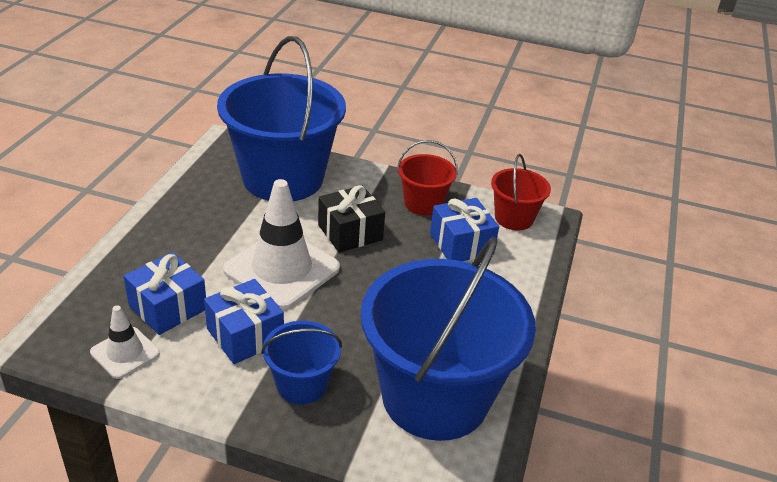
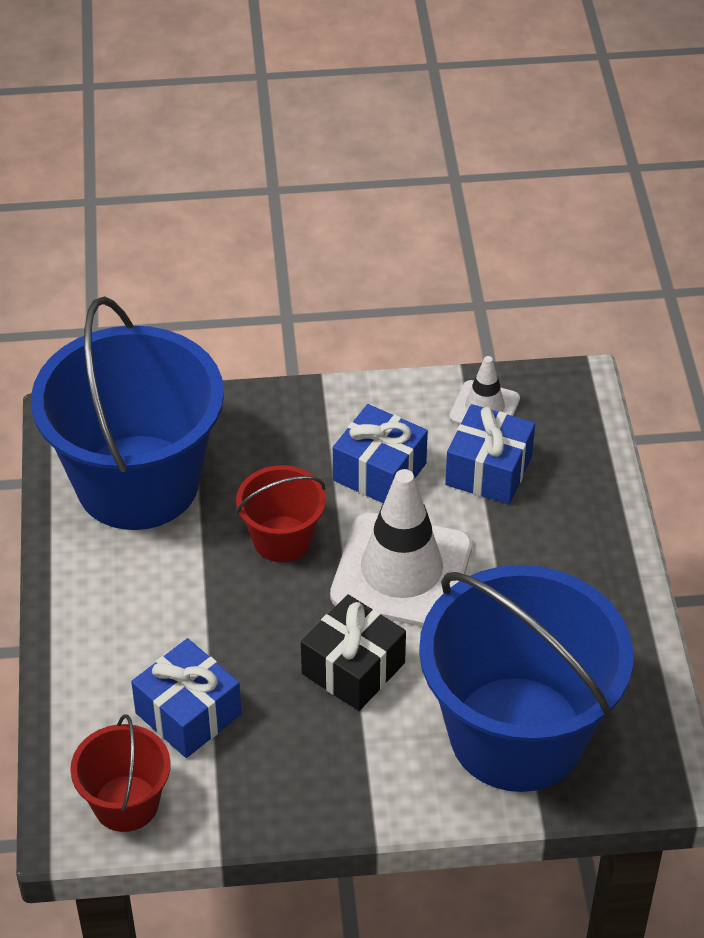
camera: 160 degrees right, 10 degrees up
blue bucket [261,321,342,404] -> none
red bucket [397,140,458,216] -> red bucket moved to [236,465,326,562]

